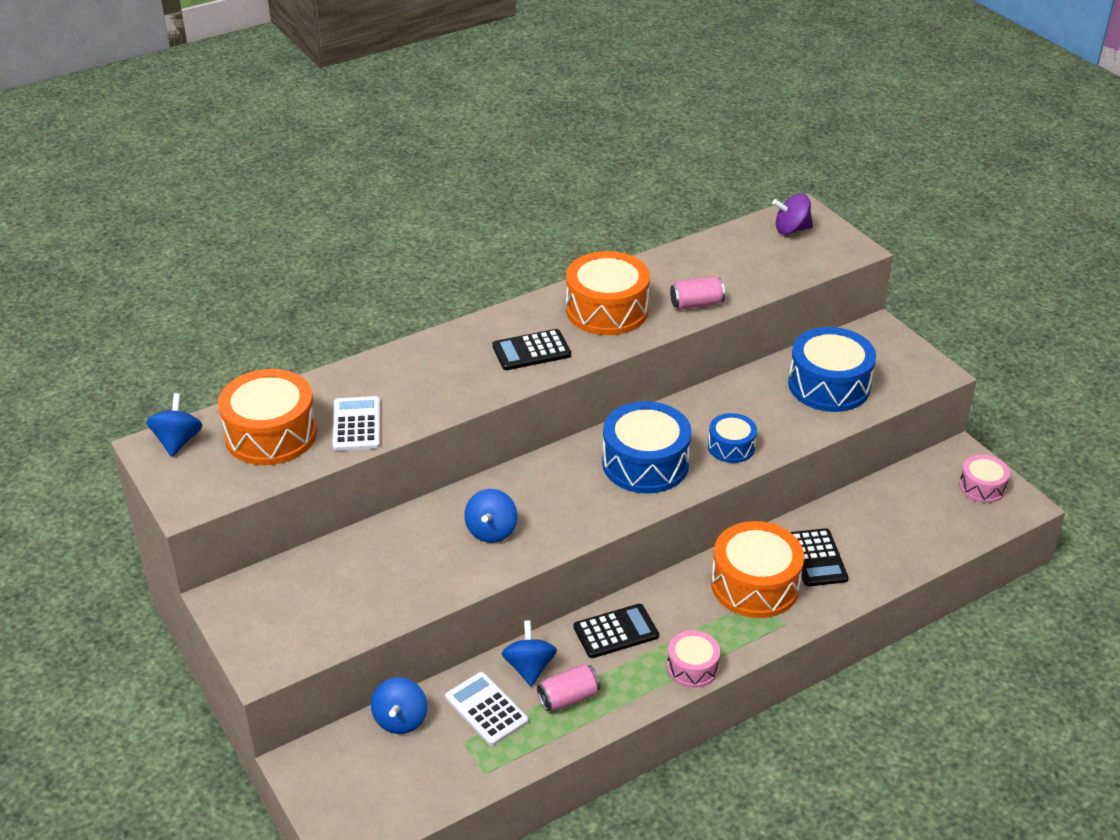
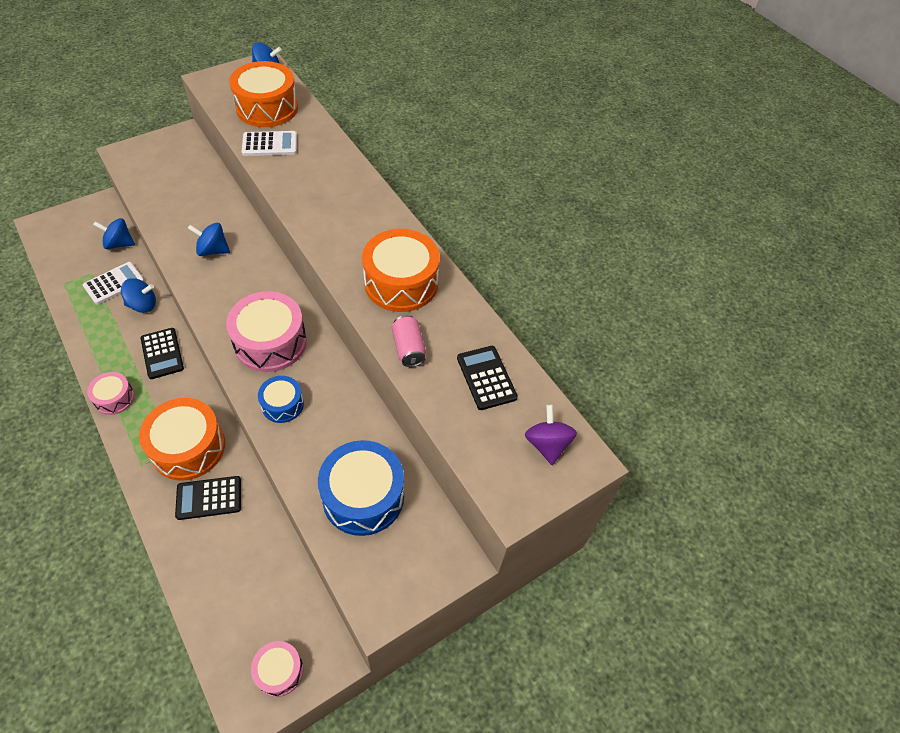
camera: 85 degrees right, 15 degrees up
black calculator [492,329,571,370] -> black calculator moved to [457,346,518,410]
pink can [537,664,601,712] -> none
blue drum [602,401,692,494] -> pink drum [226,291,307,372]

